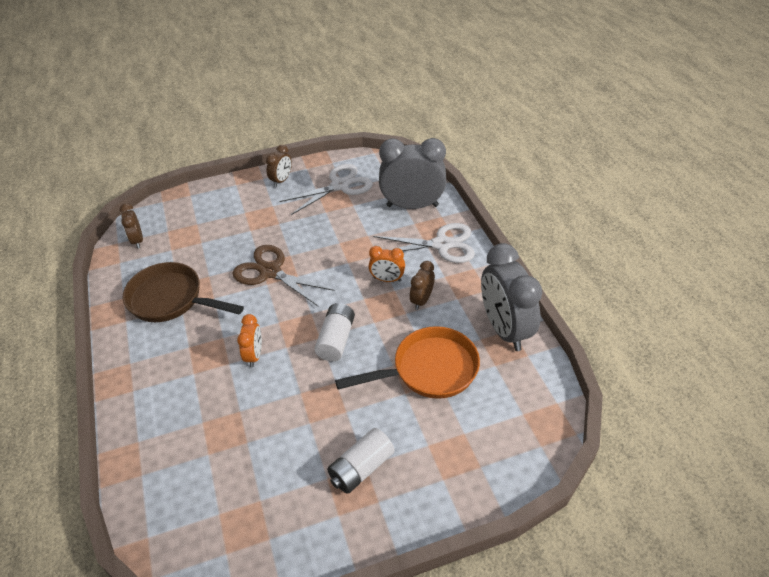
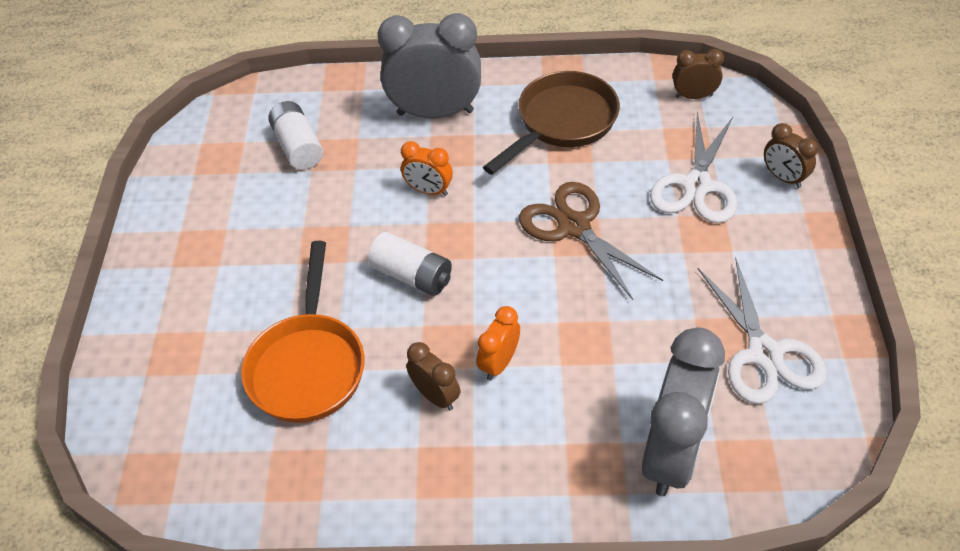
camera: 110 degrees right, 5 degrees up
brown scissors [233,245,335,306] -> brown scissors turned 90 degrees counterclockwise [519,182,663,300]
brown clock [266,145,292,187] -> brown clock moved to [764,123,818,188]
white battery [327,428,394,494] -> white battery moved to [268,101,323,170]
white scissors [373,223,475,263] -> white scissors moved to [650,112,737,223]
grey clock [481,243,542,351] -> grey clock moved to [377,13,481,118]

